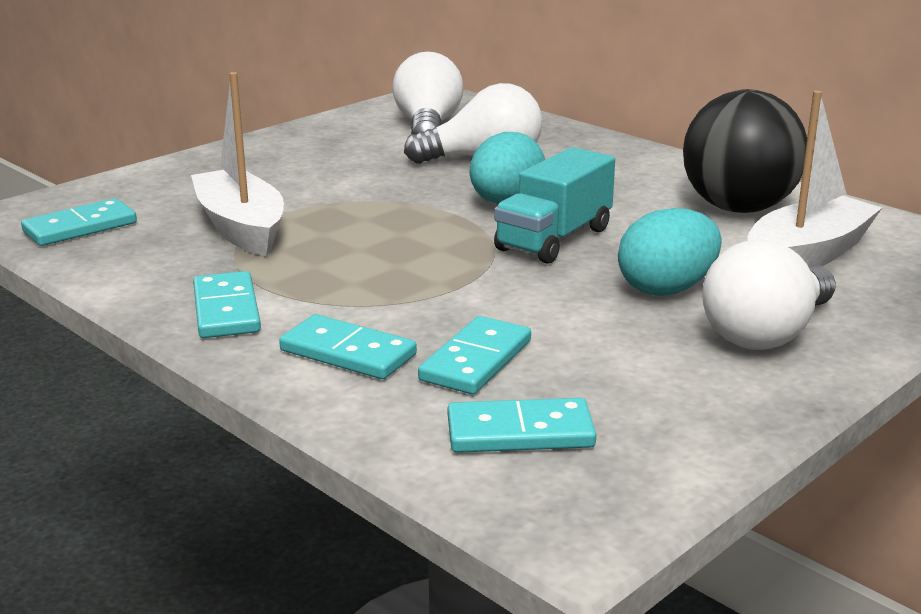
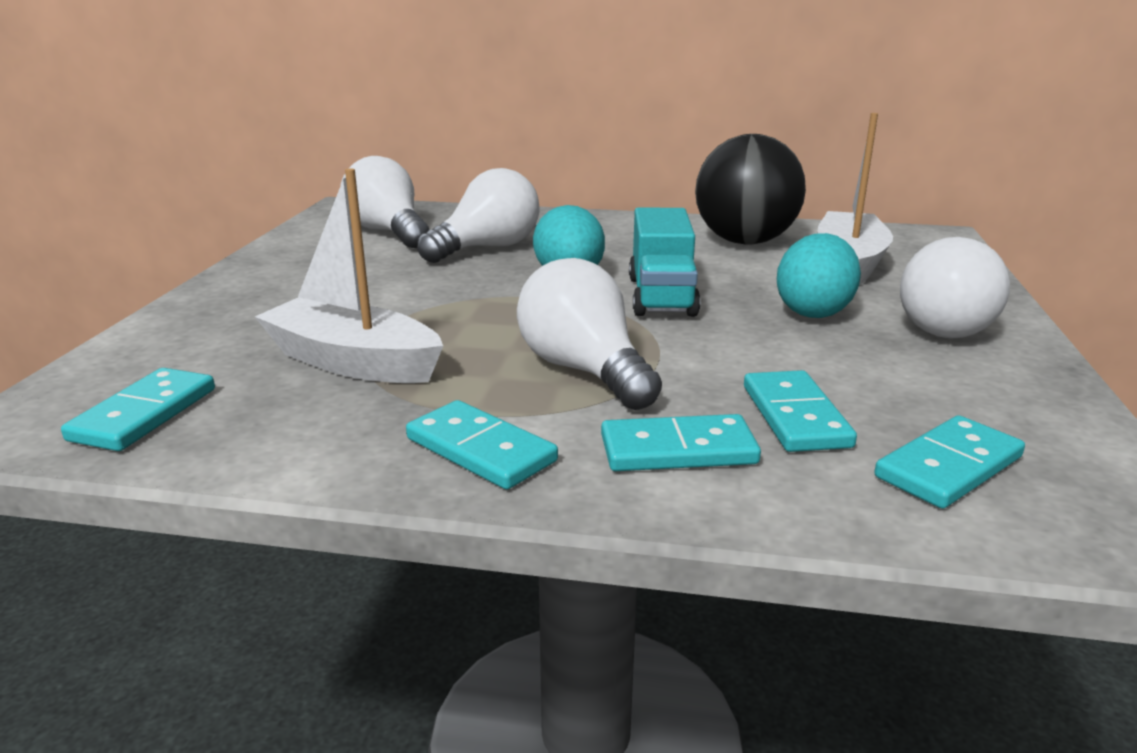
camera: 35 degrees left, 0 degrees up
none -> white light bulb [517,258,662,410]

